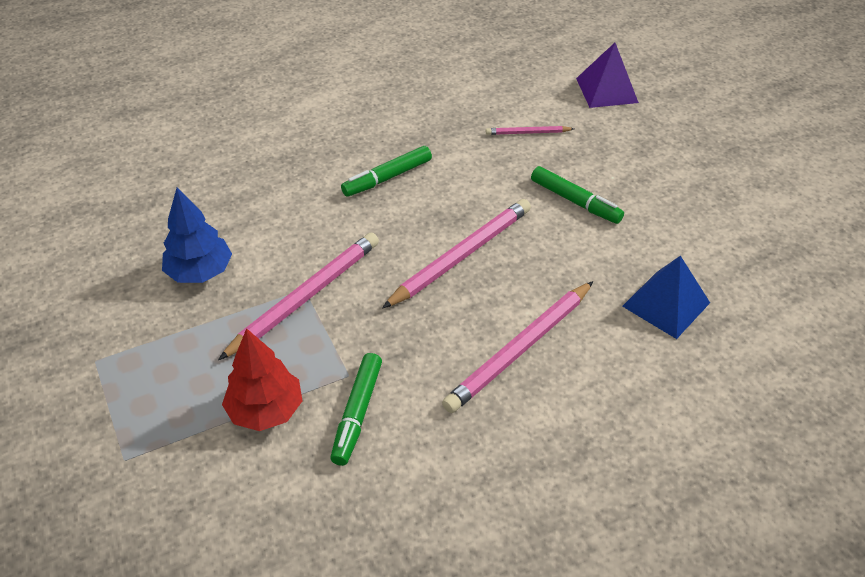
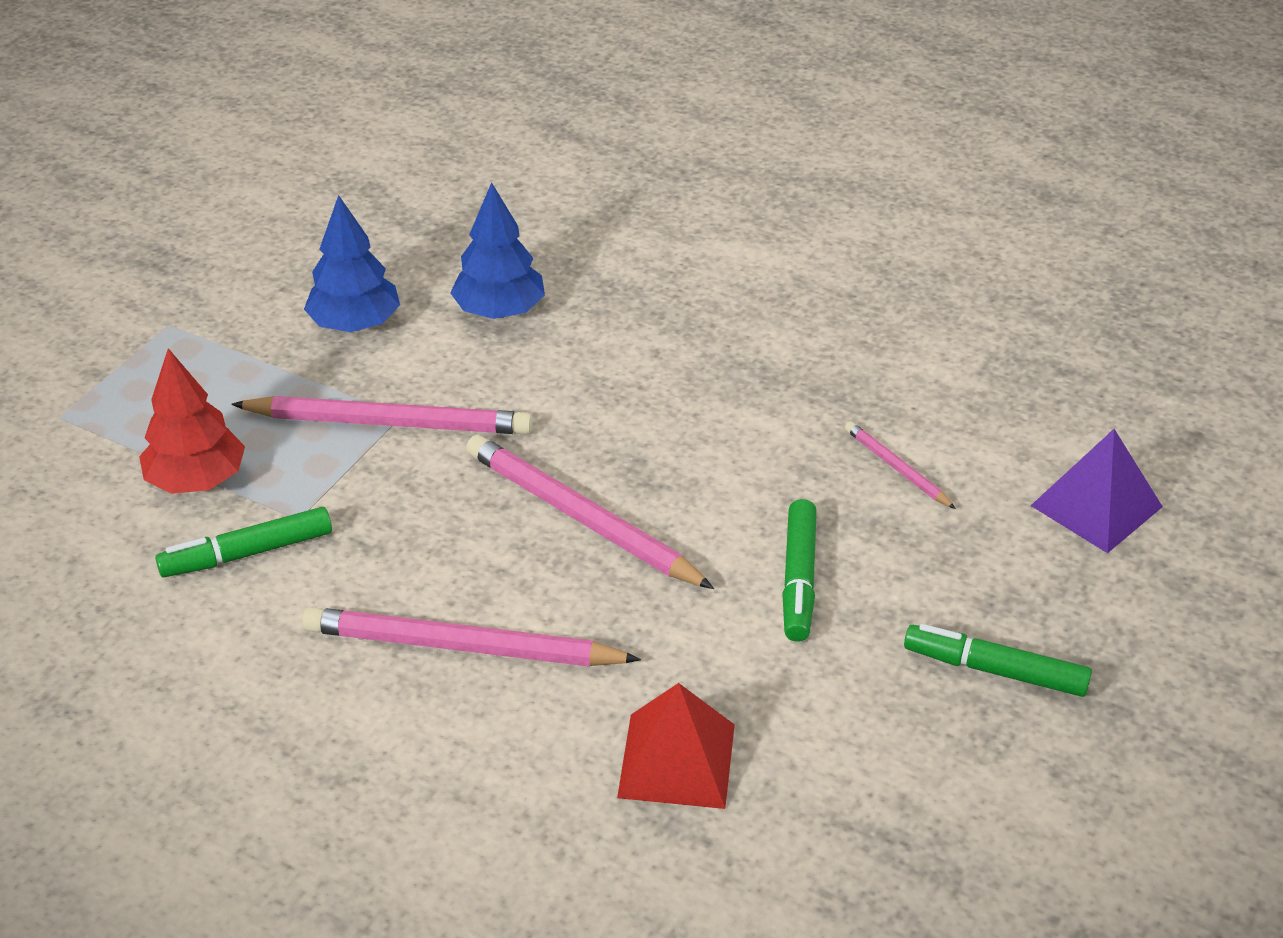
camera: 55 degrees right, 5 degrees down
green marker [341,146,432,197] -> green marker moved to [904,624,1092,697]
pink pencil [382,199,531,309] -> pink pencil turned 150 degrees counterclockwise [466,435,714,589]
blue pyramid [622,256,710,339] -> red pyramid [617,683,735,809]
none -> blue tree [450,182,545,319]

